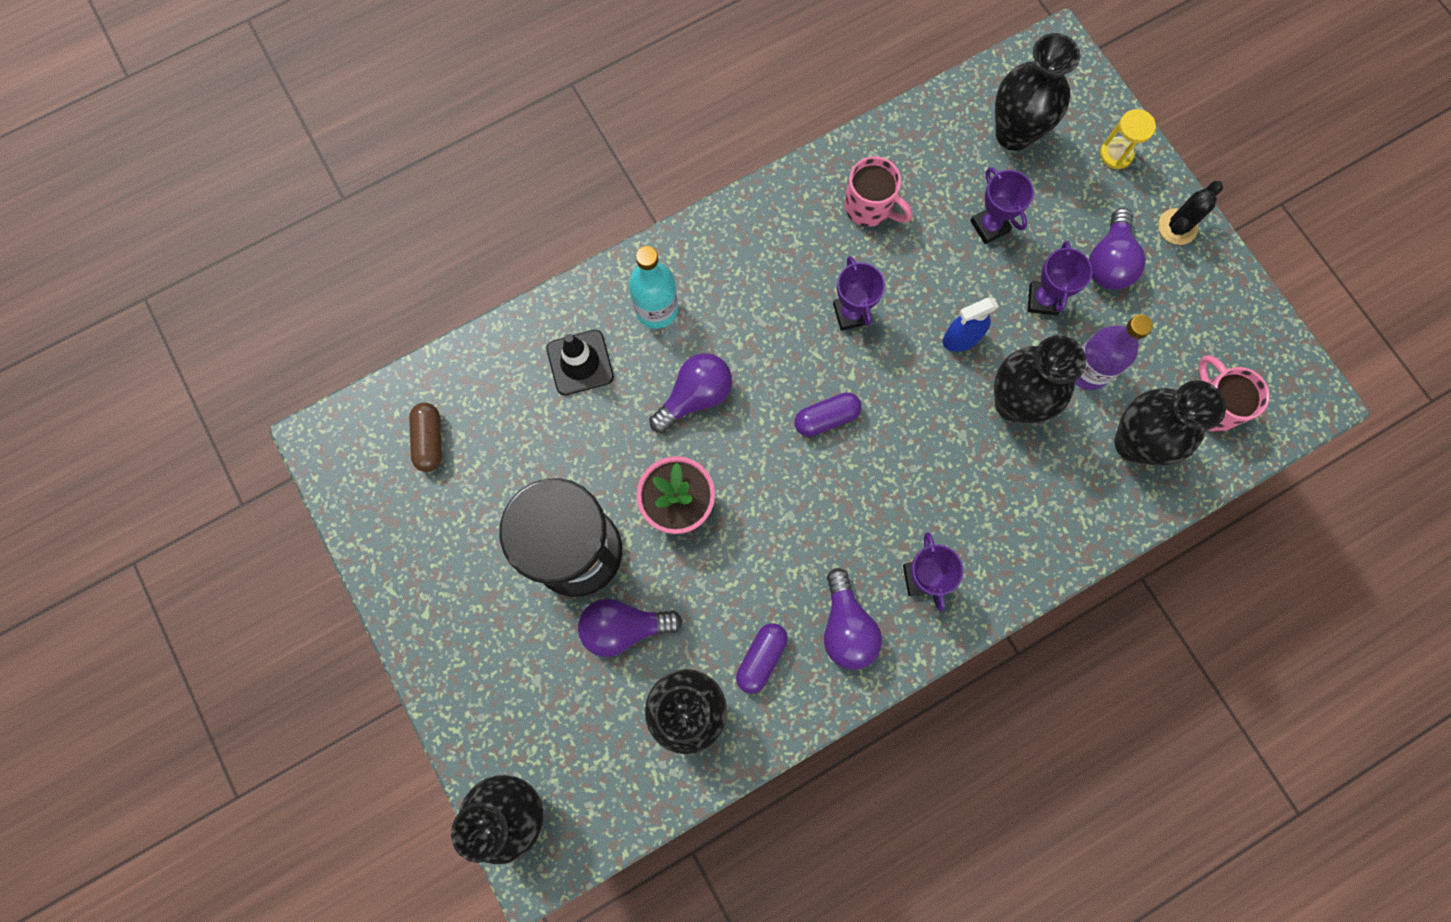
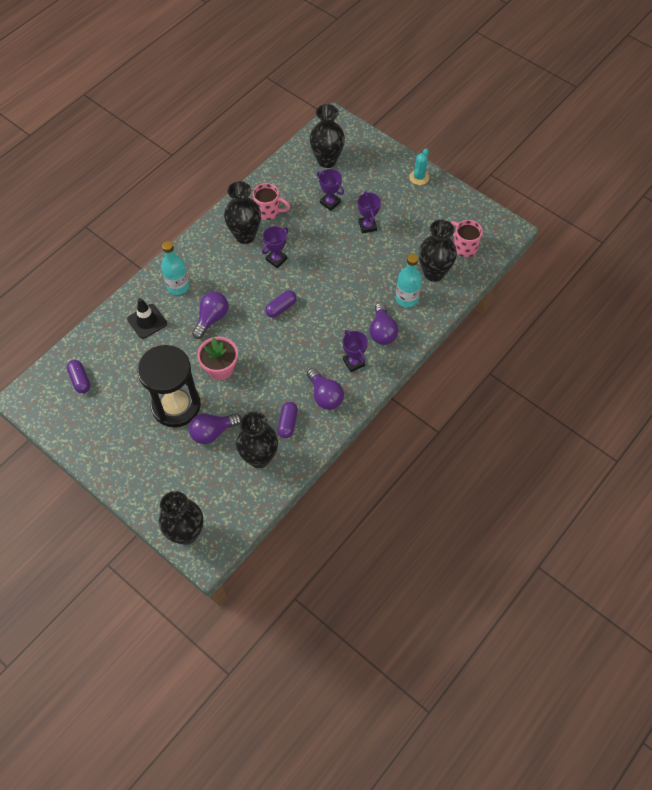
camera: 20 degrees left, 15 degrees down
brown capsule [409,402,442,472] -> purple capsule [67,360,90,393]
purple trophy [833,256,885,331] -> purple trophy turned 75 degrees clockwise [262,226,288,268]
blue spray bottle [943,298,999,352] -> none
black vase [994,335,1086,423] -> black vase moved to [224,181,261,244]
purple bottle [1075,314,1153,390] -> none
purple light bulb [1089,208,1146,290] -> purple light bulb moved to [369,302,399,345]
yellow hourglass [1100,109,1156,169] -> none
black cactus [1158,181,1223,245] -> turquoise cactus [409,148,429,185]
none -> turquoise bottle [396,254,422,307]

